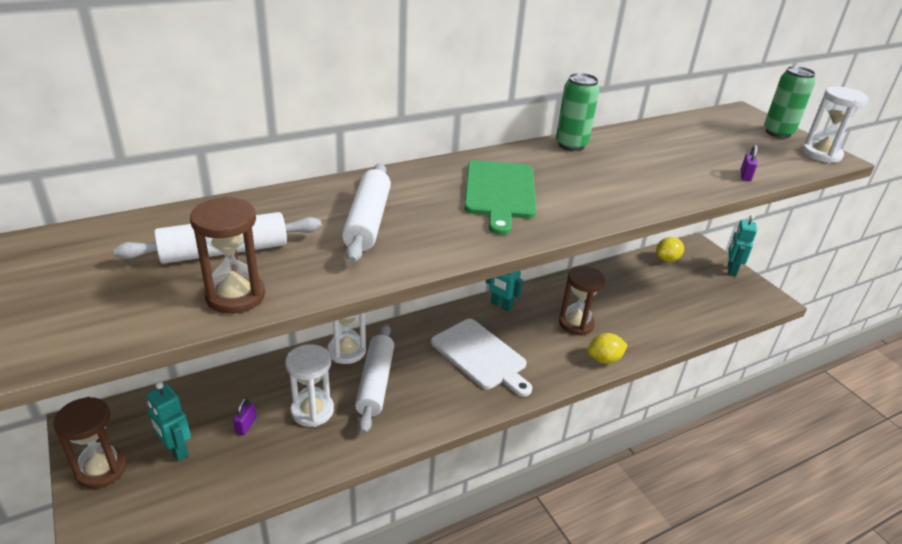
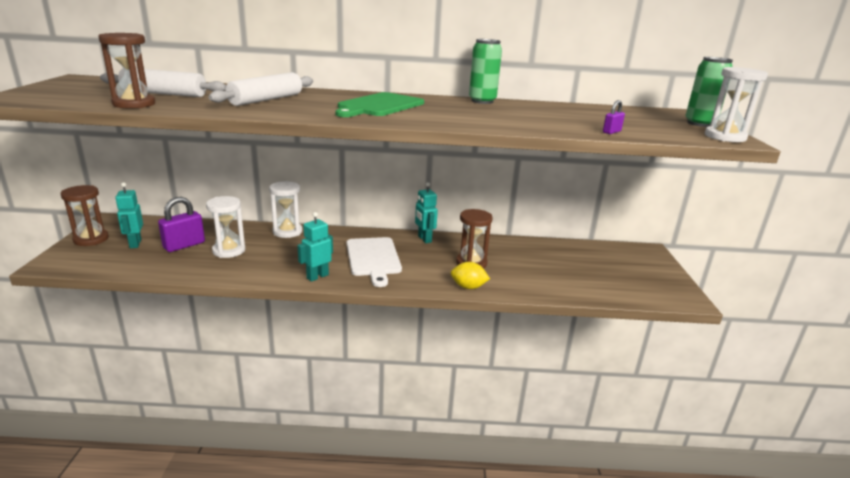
camera: 30 degrees right, 10 degrees down
purple padlock [233,398,257,435] -> purple padlock [158,197,205,252], size x2.04
white rolling pin [355,323,394,434] -> none
yellow lemon [656,237,684,262] -> none
turquoise robot [728,215,757,276] -> turquoise robot moved to [297,212,333,282]

